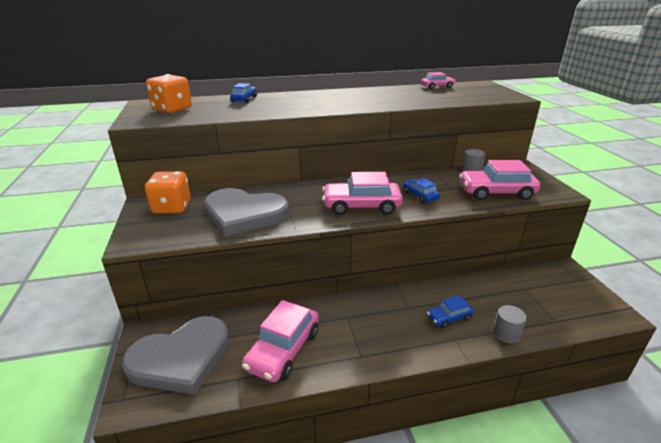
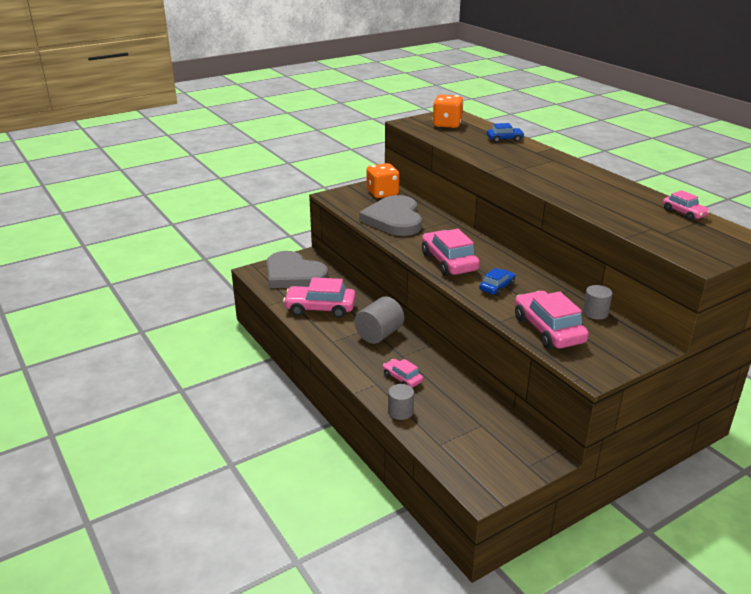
camera: 70 degrees right, 0 degrees up
blue car [427,295,474,329] -> pink car [383,359,423,388]
none -> grey cylinder [355,296,404,344]

